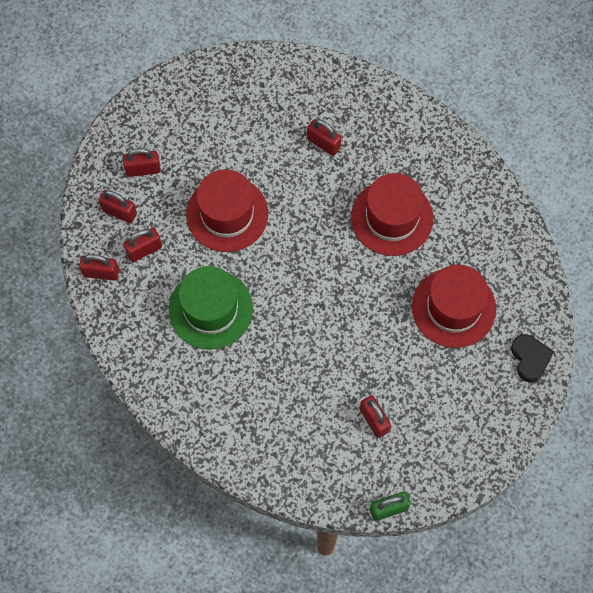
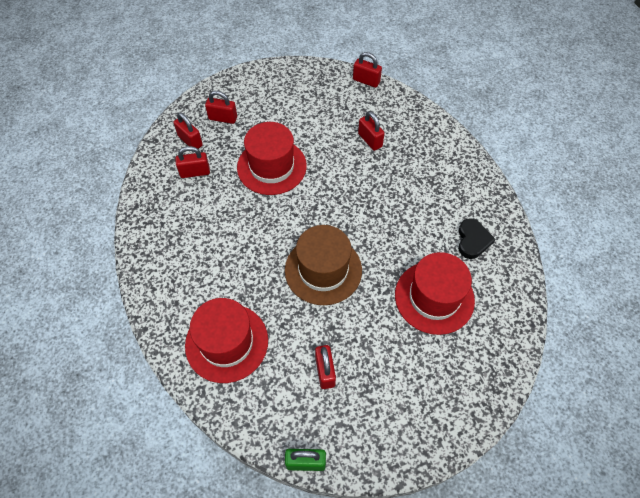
camera: 20 degrees right, 10 degrees down
red padlock [79,254,119,281] -> red padlock moved to [353,52,382,88]
green hat [169,266,253,350] -> none
red hat [351,173,433,256] -> red hat moved to [185,298,268,383]
black heart [511,334,554,383] -> black heart moved to [458,219,495,259]
none -> brown hat [285,225,362,305]

